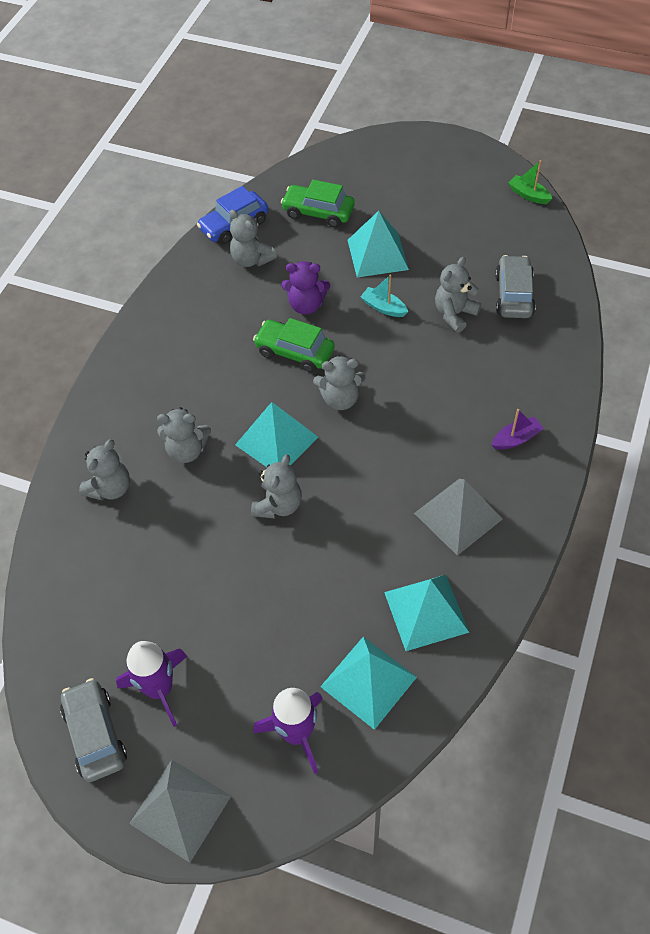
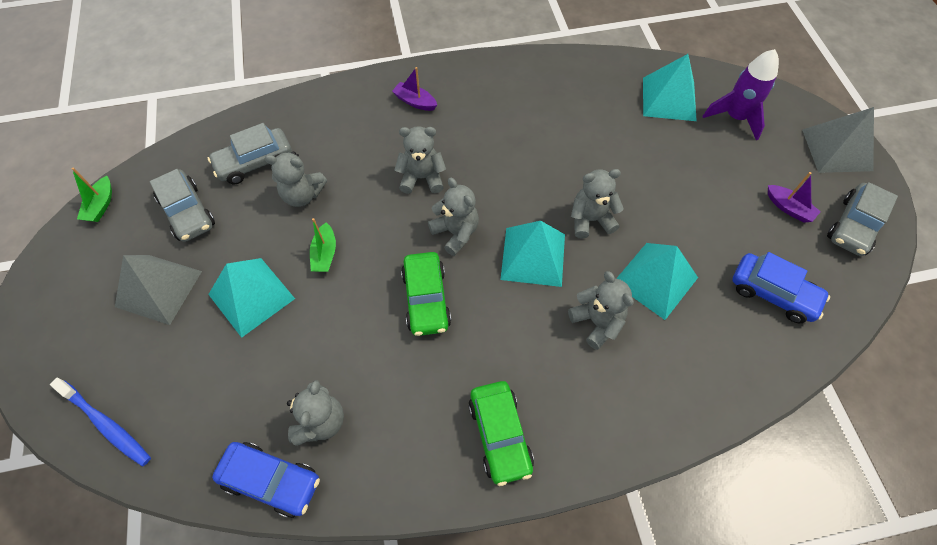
camera: 125 degrees left, 5 degrees up
grey teddy bear [79,439,130,500] -> grey teddy bear moved to [395,126,446,194]
purple rocket [116,641,187,727] -> purple boat [768,172,821,223]
green car [281,180,355,228] -> green car moved to [468,381,534,486]
purple teddy bear [281,261,330,315] -> none
turquoise boat [360,275,408,317] -> green boat [310,218,336,272]
turquoise pyramid [384,575,469,651] -> turquoise pyramid moved to [616,243,698,320]
grey pyramid [414,479,503,556] -> grey pyramid moved to [115,255,202,325]
none -> blue toothbrush [50,378,151,467]
none -> grey car [150,169,215,242]
none -> blue car [732,252,830,323]

